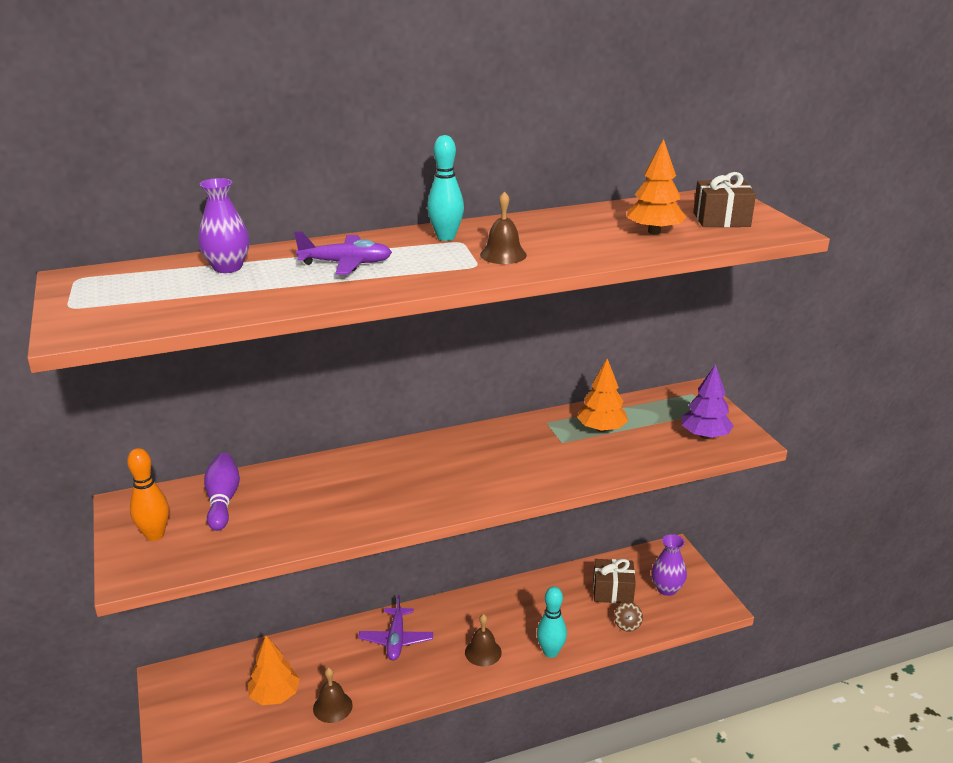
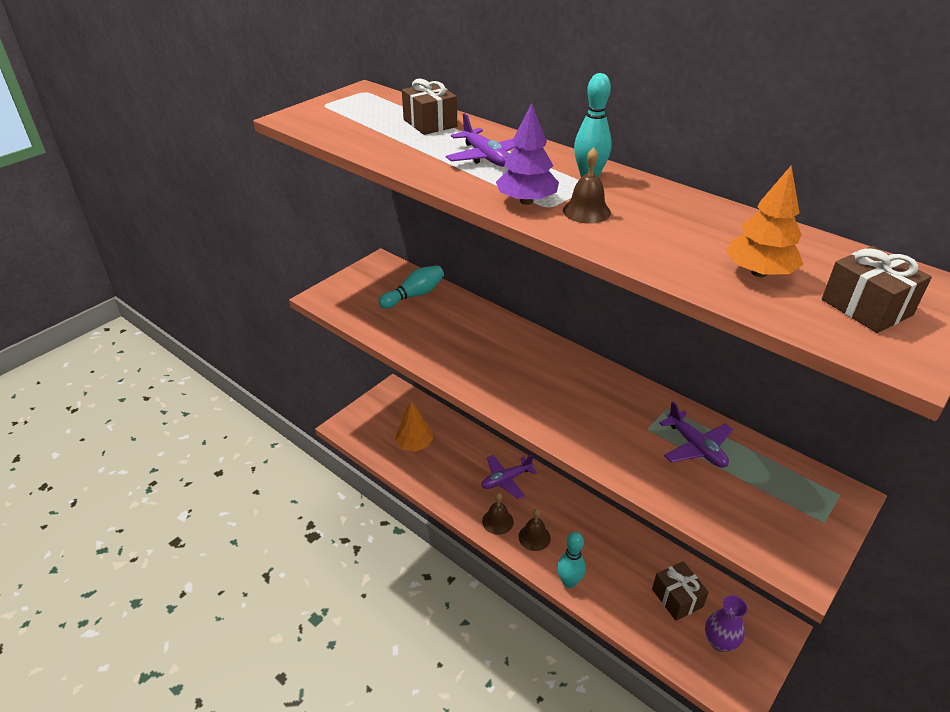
camera: 60 degrees right, 10 degrees up
orange bowling pin [127,448,169,541] -> none
purple vase [198,178,250,273] -> brown gift [402,79,457,135]
purple bowling pin [204,453,240,531] -> turquoise bowling pin [379,265,444,309]
brown bell [313,668,353,723] -> brown bell moved to [482,493,514,535]
orange tree [577,359,628,432] -> purple plane [659,402,733,468]
brown spinning top [614,602,643,632] -> none
purple tree [682,364,734,439] -> purple tree moved to [496,103,559,205]

